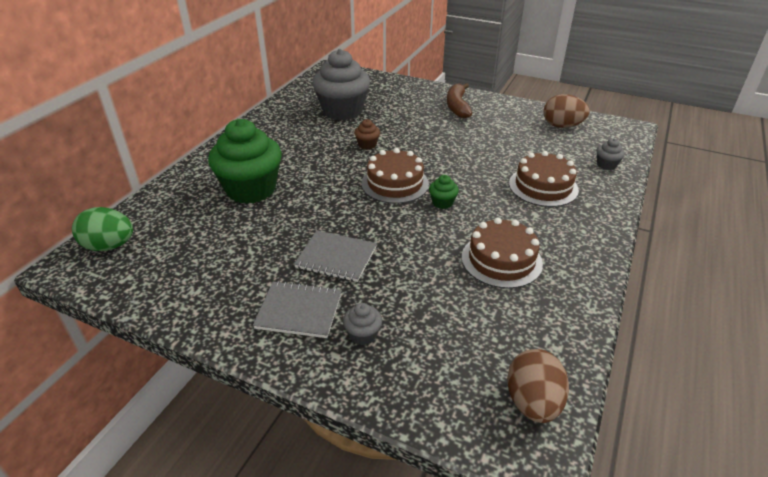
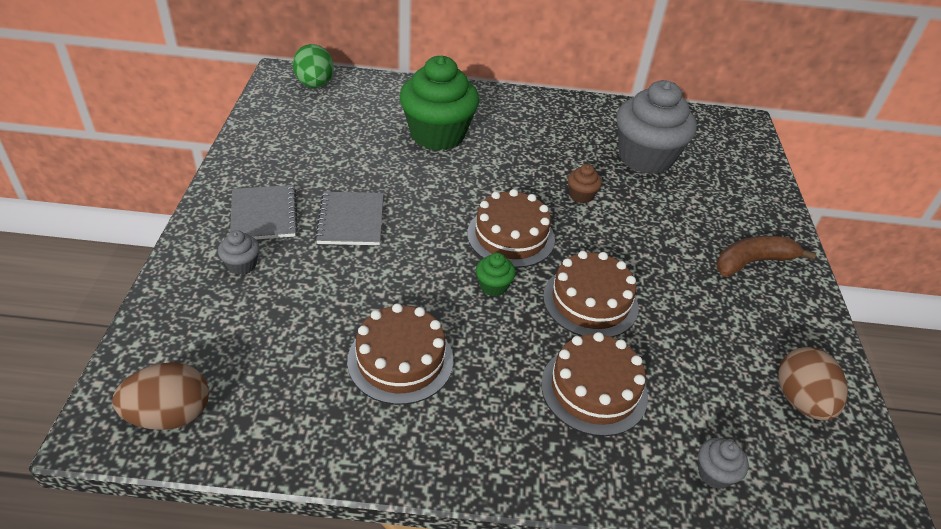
camera: 65 degrees right, 5 degrees up
none -> brown cake [543,251,638,337]

